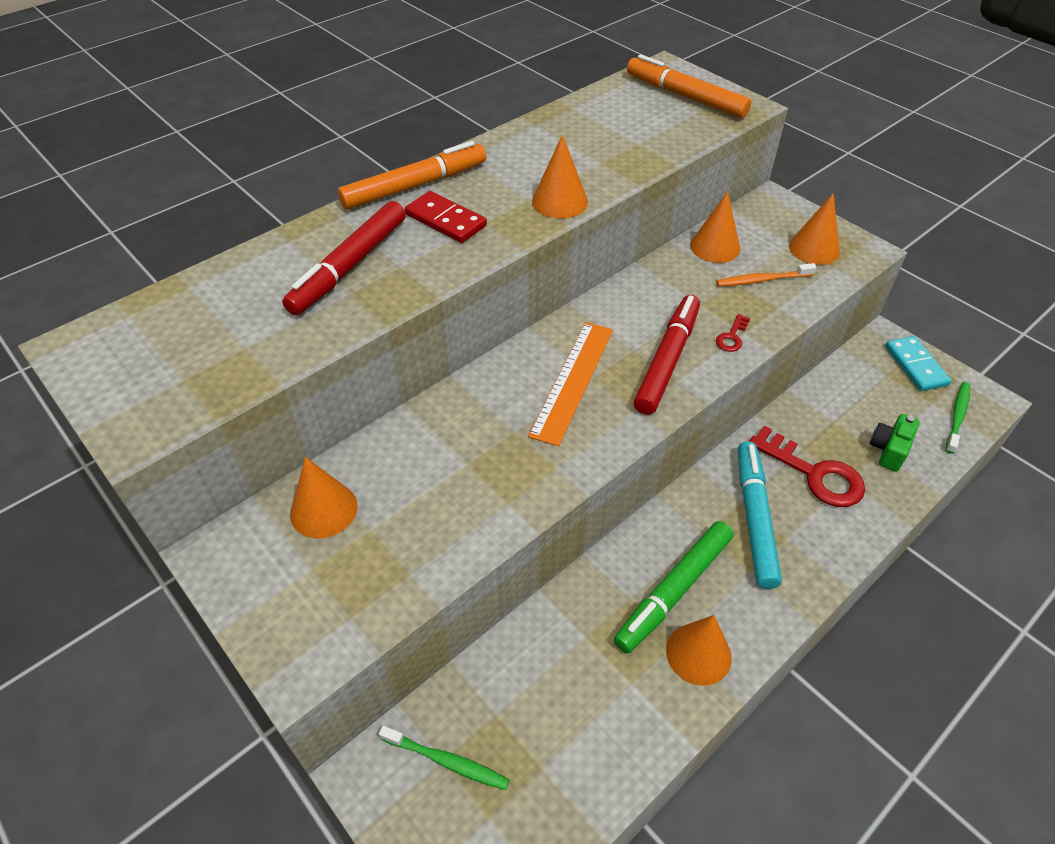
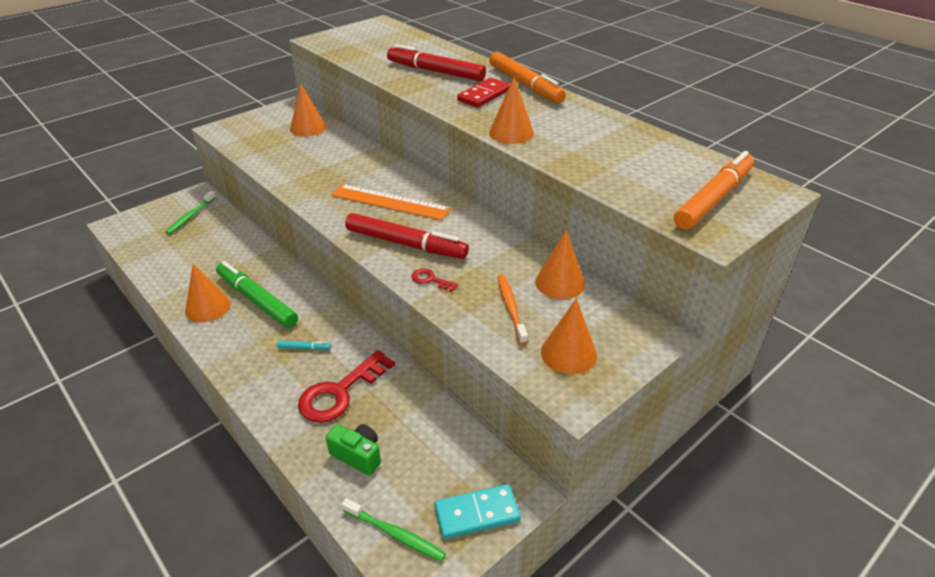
camera: 90 degrees right, 10 degrees down
turquoise marker [738,441,782,589] -> turquoise marker [277,341,331,350], size x0.40

